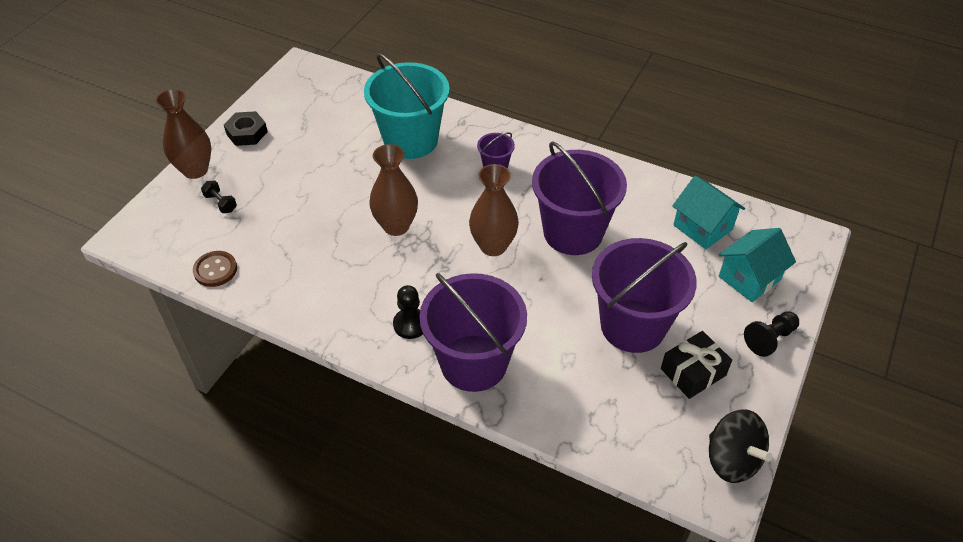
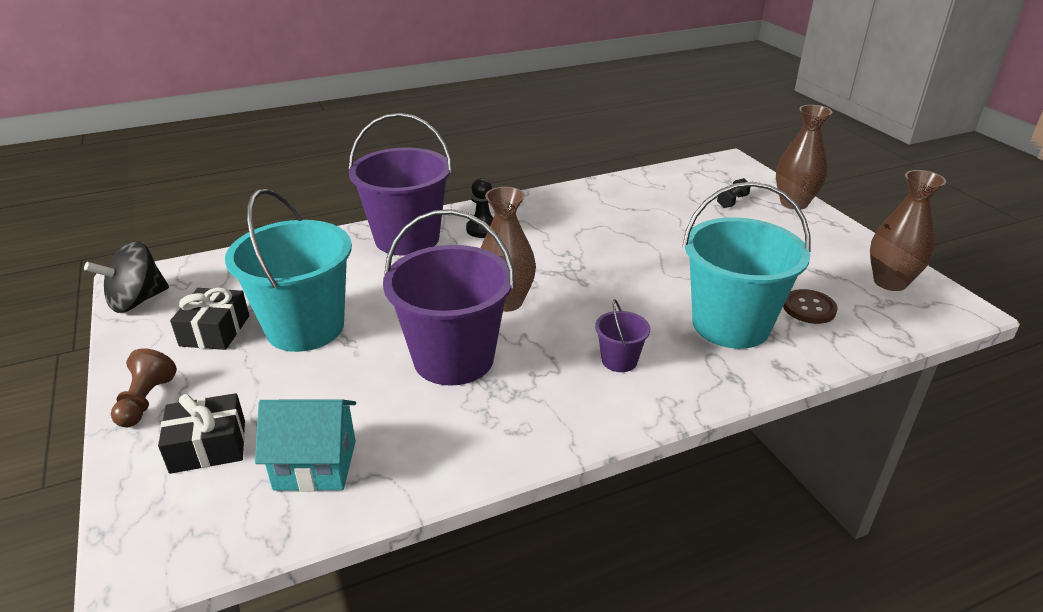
camera: 130 degrees right, 15 degrees down
brown button [193,251,237,287] -> brown button moved to [783,289,838,324]
black dumbbell [201,181,237,213] -> black dumbbell turned 45 degrees counterclockwise [717,178,750,208]
black nut [224,111,268,146] -> none
brown vase [369,144,418,236] -> brown vase moved to [870,170,946,291]
purple bucket [592,238,697,353] -> turquoise bucket [225,189,352,352]
black spinning top [709,409,772,483] -> black spinning top turned 45 degrees counterclockwise [84,241,169,313]
turquoise house [719,228,796,302] -> black gift [158,393,245,474]
black pawn [744,311,799,357] -> brown pawn [111,348,177,427]

